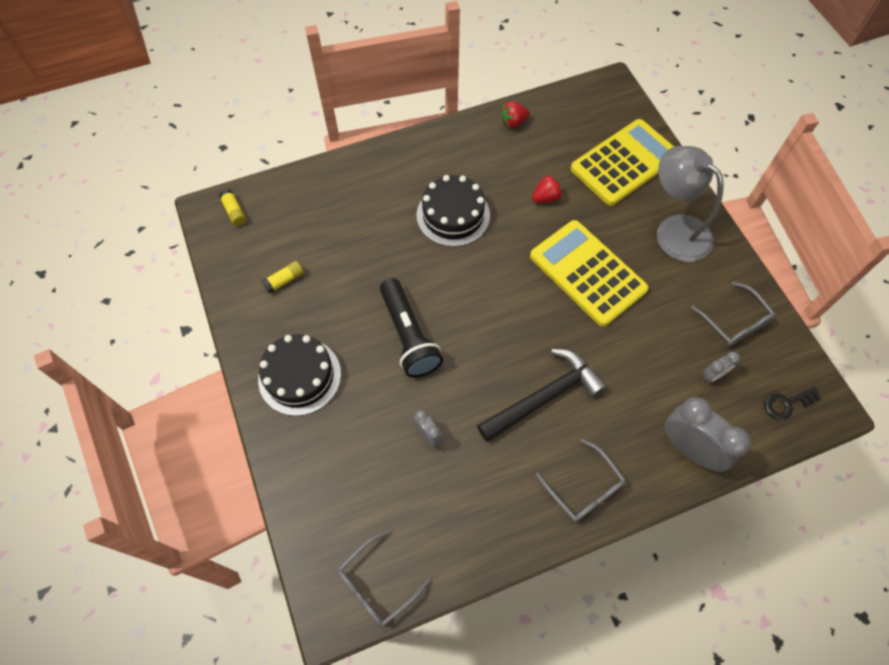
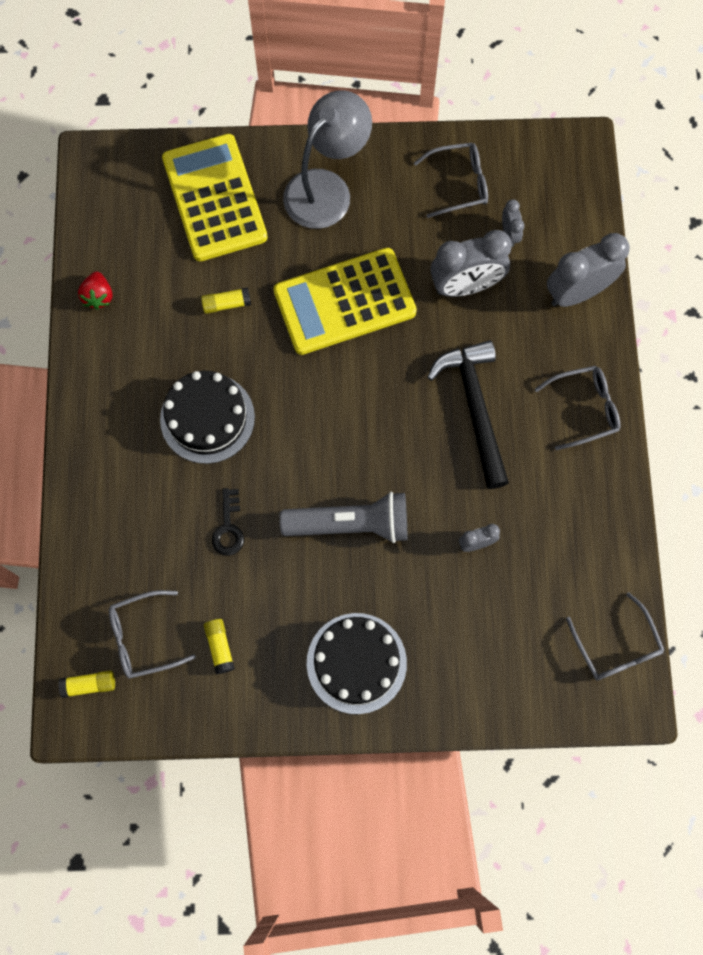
camera: 70 degrees left, 10 degrees up
black flashlight [380,278,443,378] -> grey flashlight [280,492,407,543]
red strawberry [532,174,563,203] -> yellow glue stick [201,287,251,314]
grey lamp [657,146,724,262] -> grey lamp turned 150 degrees clockwise [283,90,372,229]
black key [764,387,822,420] -> black key moved to [212,488,244,556]
none -> grey glasses [109,590,196,679]
none -> grey clock [430,230,512,297]

